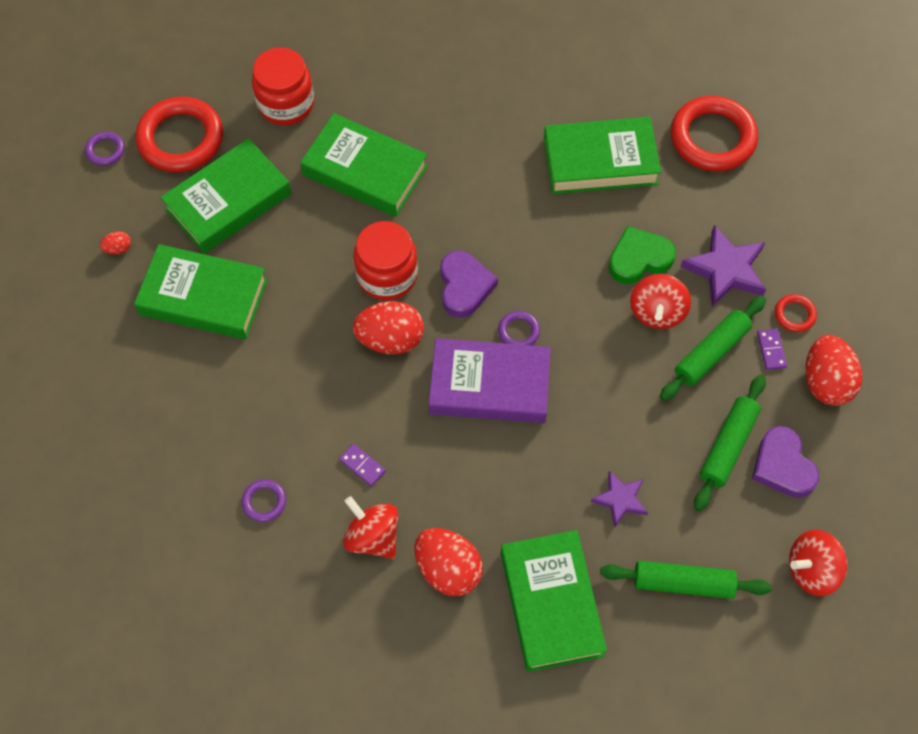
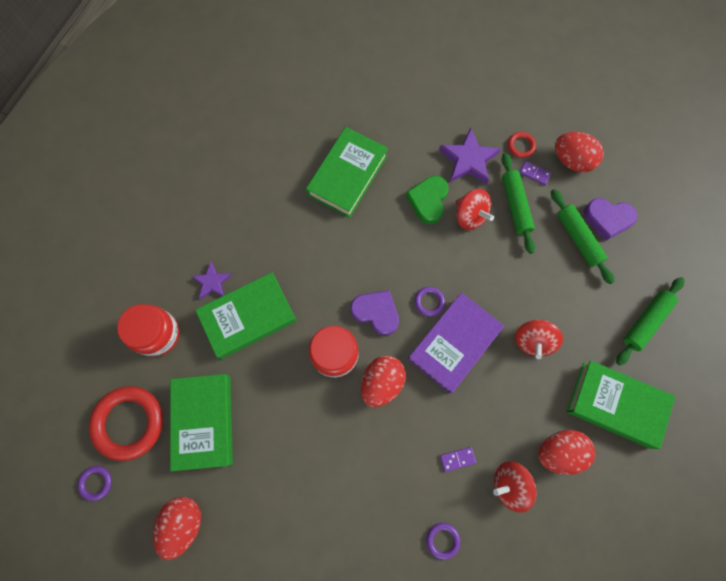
camera: 55 degrees left, 10 degrees up
red egg [100,231,131,255] -> red egg [153,497,201,560], size x2.24
green book [134,244,268,340] -> none
purple star [591,471,648,528] -> purple star moved to [191,262,232,299]
red ring [671,96,758,172] -> none
red spinning top [789,530,847,596] -> red spinning top moved to [515,319,563,359]

